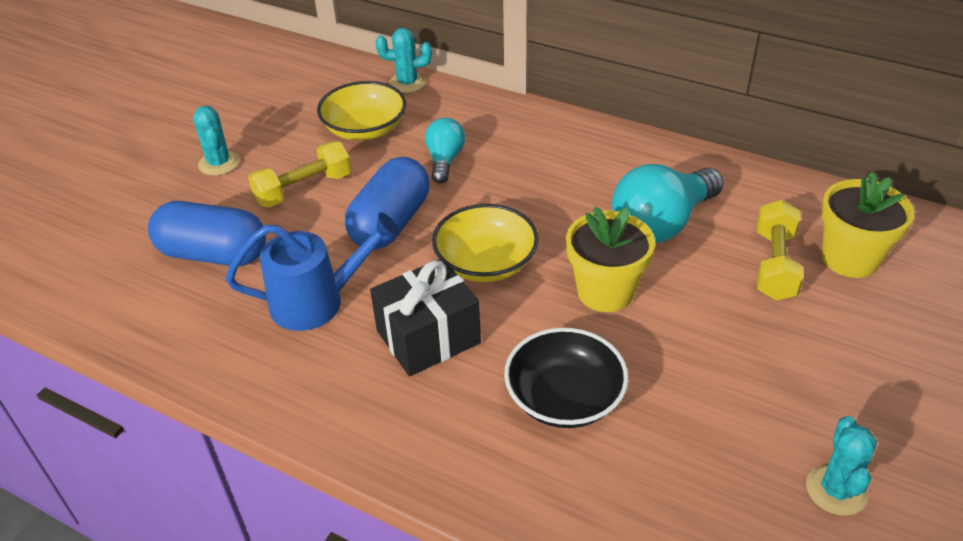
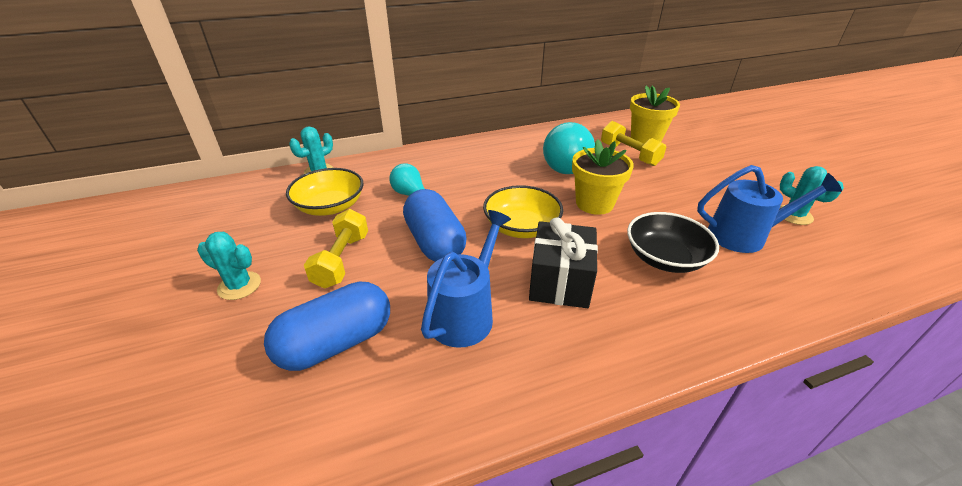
camera: 50 degrees left, 5 degrees down
none -> blue watering can [697,165,842,253]

